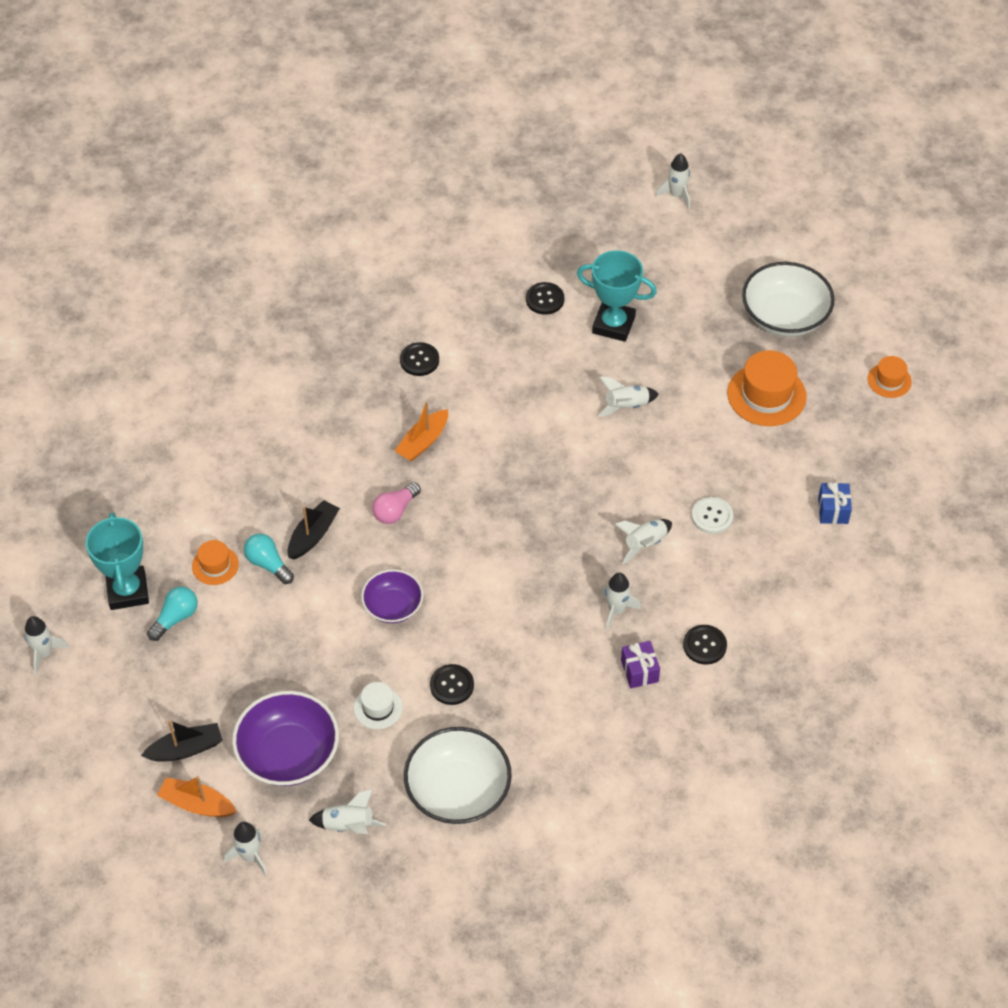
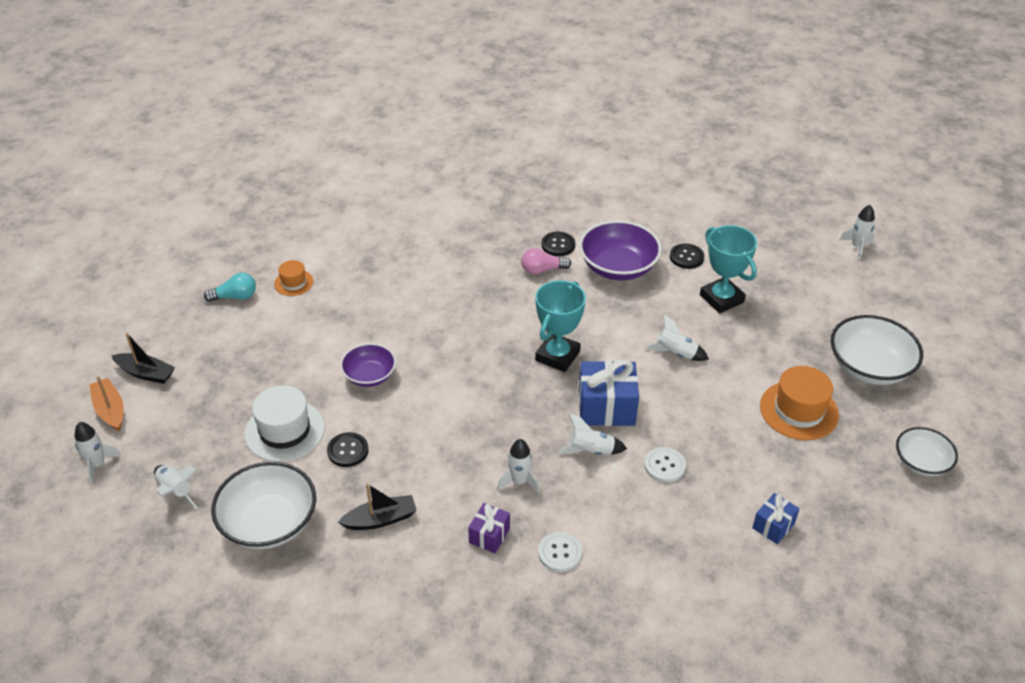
camera: 40 degrees right, 10 degrees down
white rocket [24,616,69,675] -> none
turquoise trophy [86,512,149,610] -> turquoise trophy moved to [535,280,586,372]
purple bowl [232,691,339,786] -> purple bowl moved to [579,220,662,280]
turquoise light bulb [244,534,294,584] -> none
black boat [288,500,340,560] -> black boat moved to [338,483,417,530]
white hat [354,682,403,729] -> white hat [244,385,325,462], size x1.79
pink light bulb [372,482,421,524] -> pink light bulb moved to [521,248,571,274]
orange boat [395,401,448,462] -> none
black button [683,625,727,665] -> white button [538,532,582,572]
orange hat [868,356,912,398] -> white bowl [896,427,958,476]
none -> blue gift [579,359,639,426]

